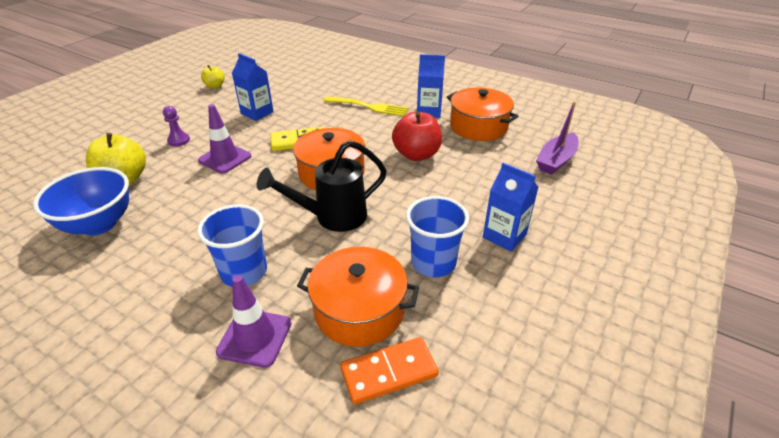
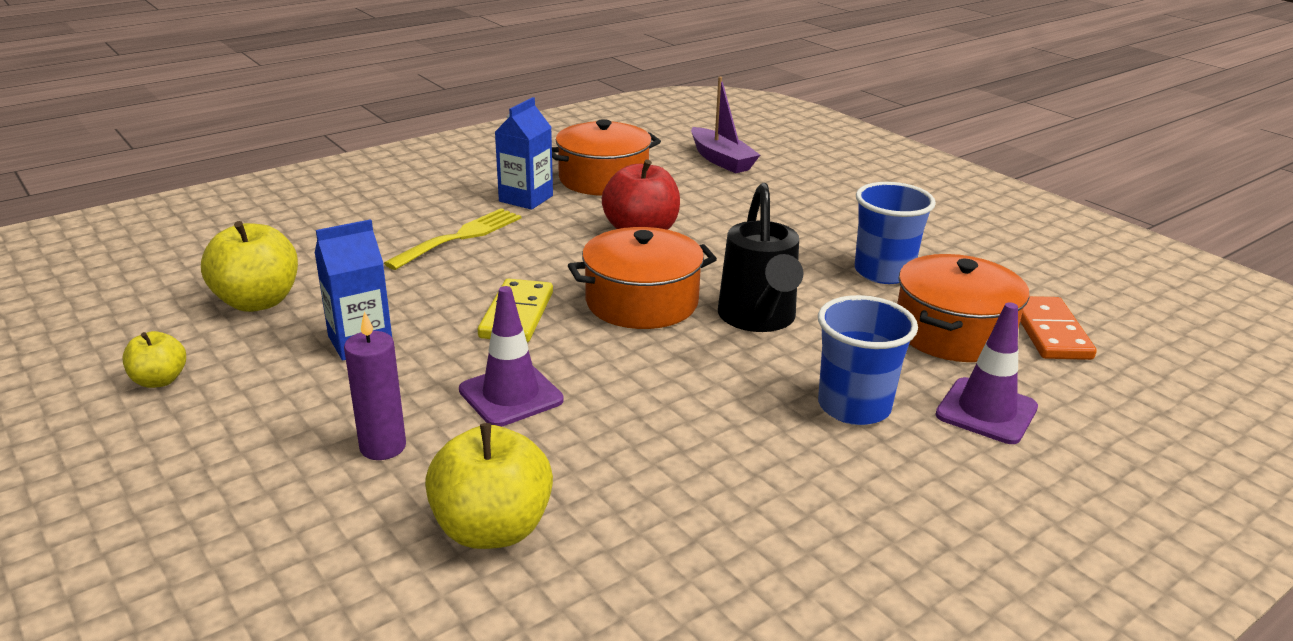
camera: 70 degrees left, 10 degrees down
blue bowl [33,167,129,236] -> none
purple pawn [163,106,190,146] -> purple candle [344,311,406,460]
blue carton [483,163,539,252] -> none
none -> yellow apple [201,221,298,312]

